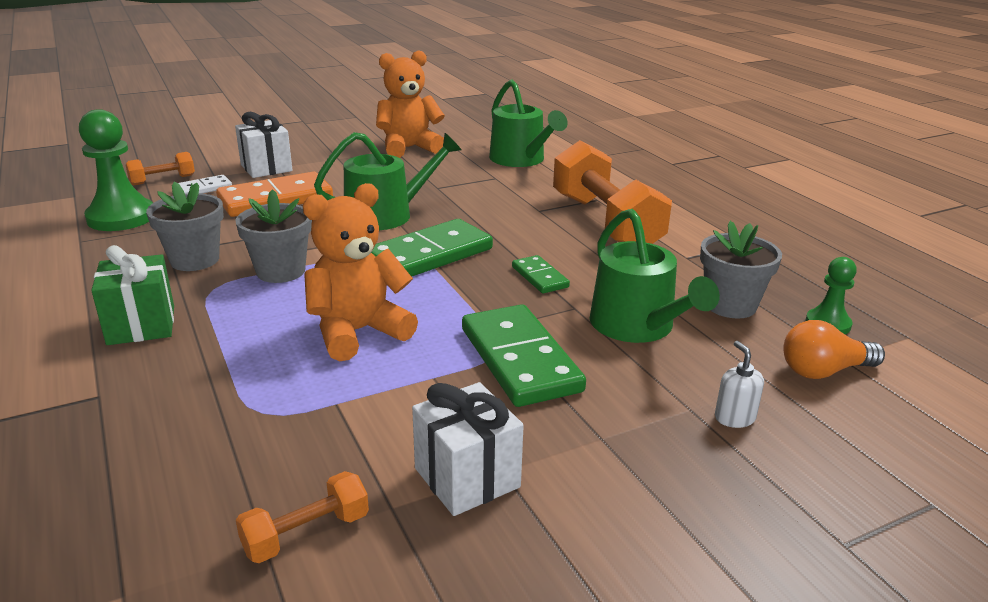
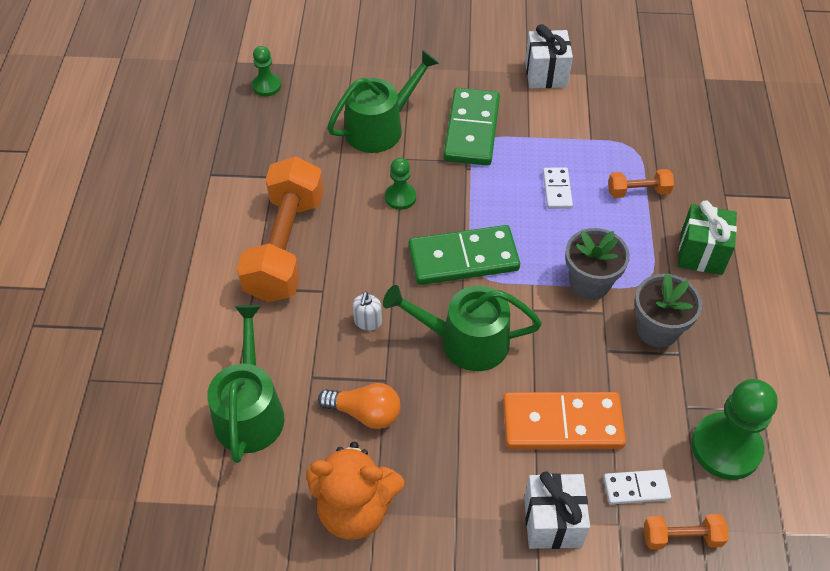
camera: 150 degrees left, 25 degrees up
orange dumbbell [236,471,369,563] -> orange dumbbell moved to [608,169,674,198]
orange teddy bear [303,183,418,361] -> white domino [543,167,573,209]
green domino [512,255,570,294] -> green pawn [385,158,416,210]
green watering can [590,209,720,343] -> green watering can turned 45 degrees clockwise [327,50,439,153]
grey flower pot [700,221,782,319] -> none
white soap dispenser [715,341,764,428] -> white soap dispenser moved to [353,292,382,331]
orange light bulb [783,320,885,379] -> orange light bulb moved to [318,383,401,429]

